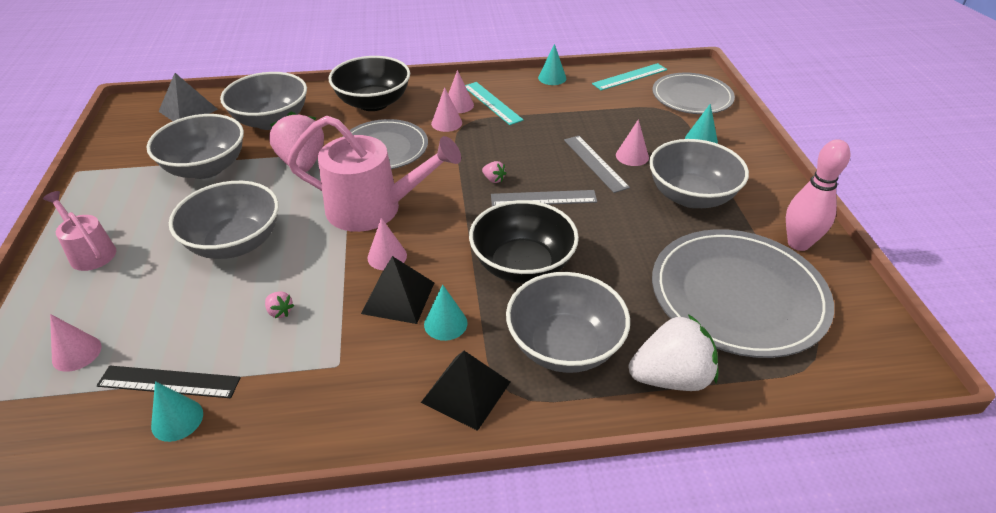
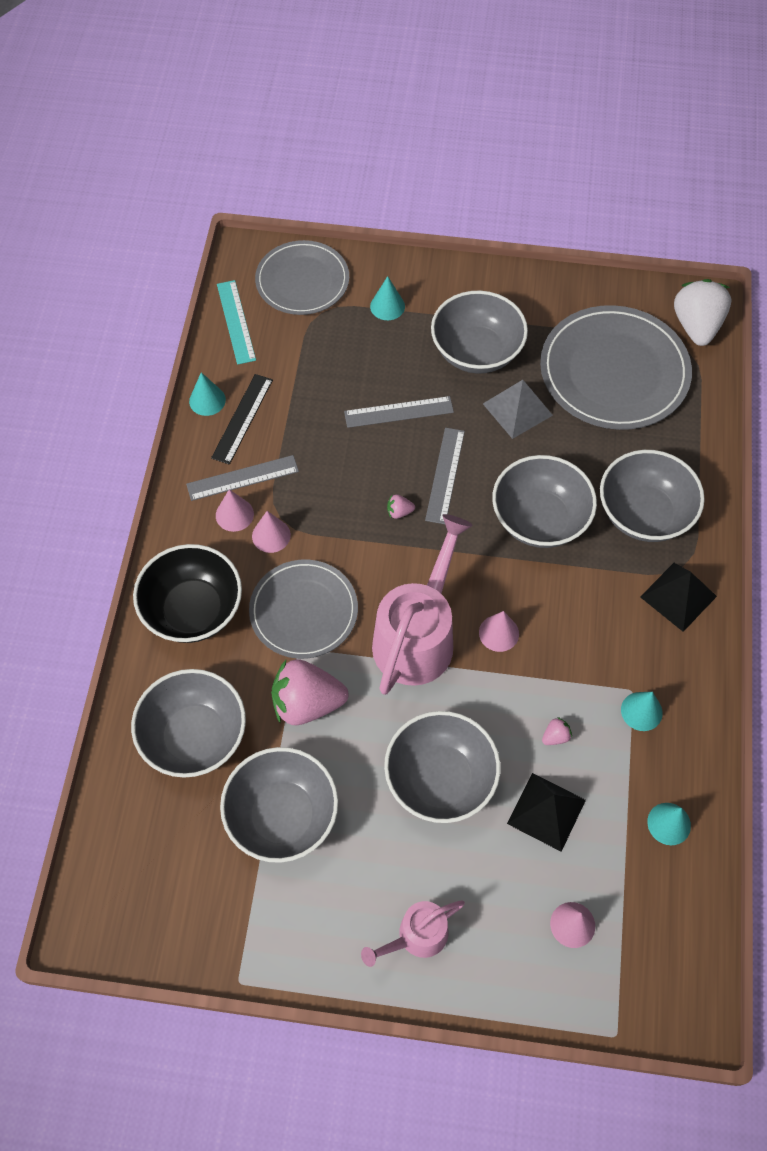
camera: 75 degrees left, 20 degrees up
black ruler [97,366,241,398] -> black ruler moved to [211,374,273,465]
grey pyramid [158,73,218,121] -> grey pyramid moved to [483,380,553,439]
black pyramid [361,256,434,324] -> black pyramid moved to [507,773,586,852]
turquoise cone [424,285,468,341] -> turquoise cone moved to [621,692,663,731]
turquoise ruler [465,82,523,125] -> grey ruler [186,455,299,501]
black bowl [469,200,579,283] -> grey bowl [492,455,597,548]
pink strawberry [482,161,506,183] -> pink strawberry turned 150 degrees counterclockwise [387,494,415,519]
pink cone [616,119,649,166] -> none
white strawberry [629,314,718,391] -> white strawberry moved to [674,279,731,346]
pink bowling pin [786,139,850,251] -> none

